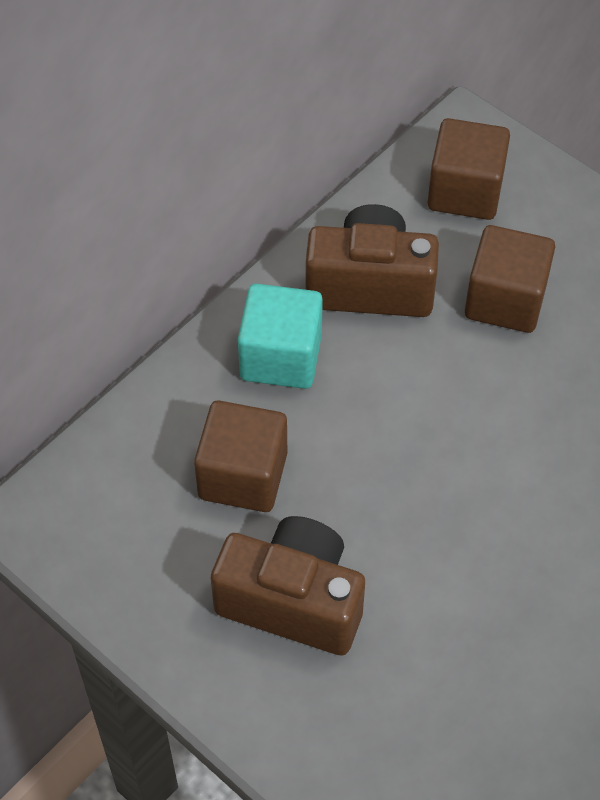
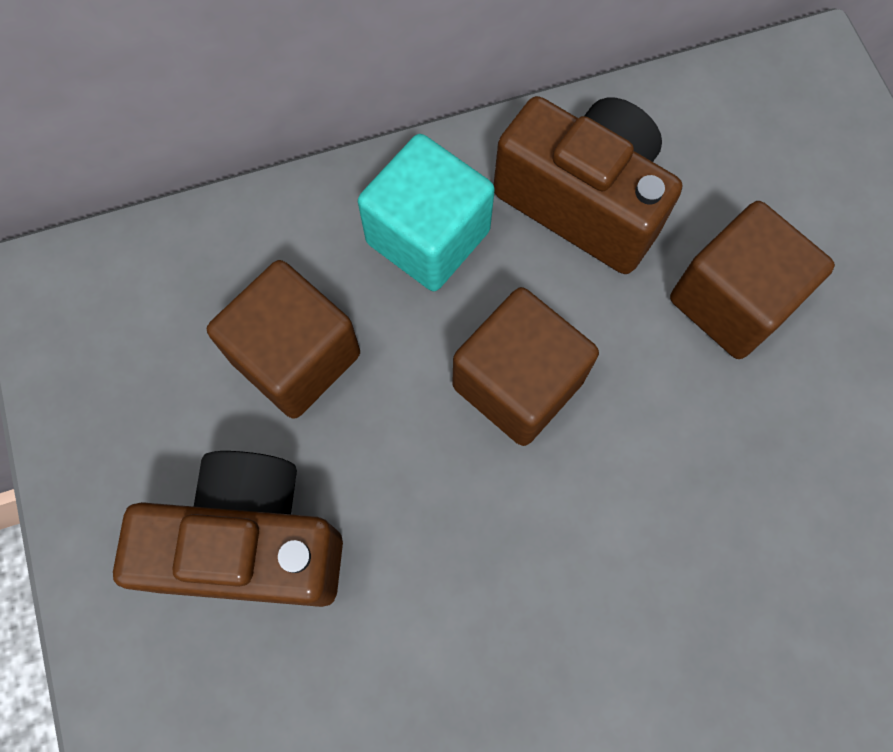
camera: 30 degrees right, 15 degrees up
brown camera [211,516,365,656] -> brown camera turned 45 degrees counterclockwise [113,451,343,607]
brown cube [427,118,510,220] -> brown cube moved to [452,287,599,446]

